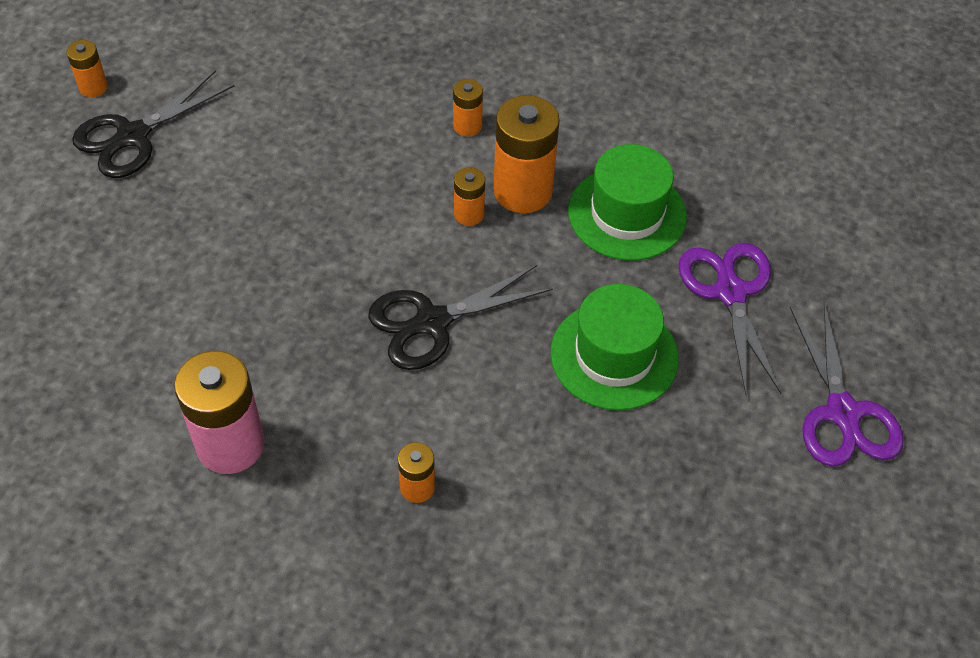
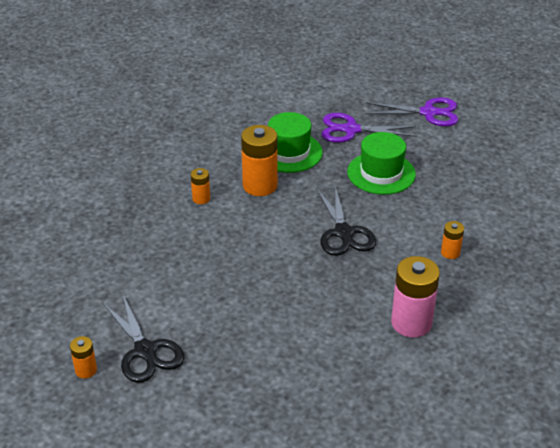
camera: 75 degrees left, 15 degrees down
orange battery [454,167,485,226] -> none

